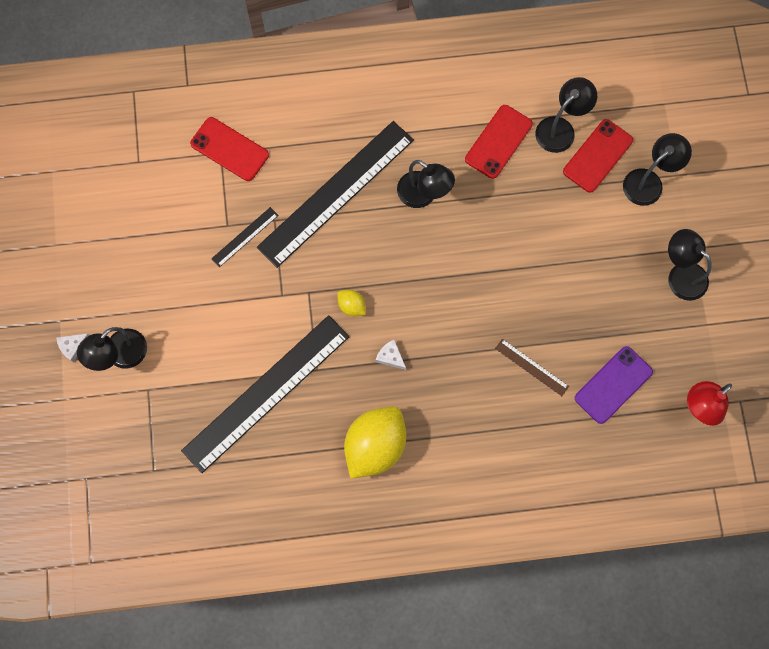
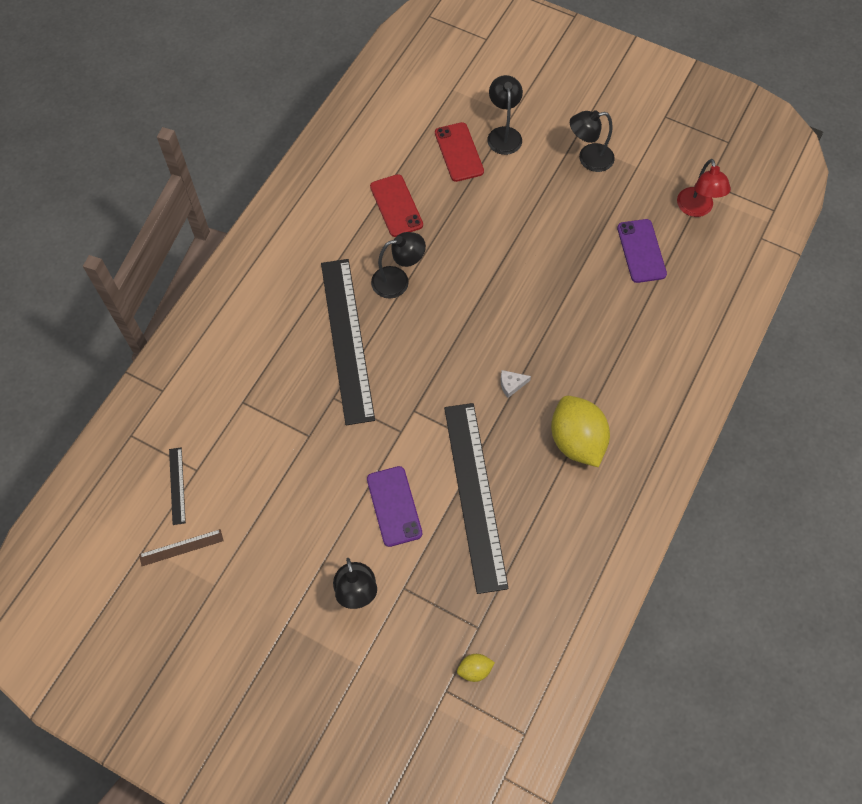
camera: 55 degrees left, 10 degrees down
white cheese [56,333,89,363] -> none
red phone [190,117,269,181] -> none
black ruler [211,207,279,267] -> black ruler moved to [169,447,186,525]
yellow lemon [337,290,366,316] -> yellow lemon moved to [457,654,495,682]
brown ruler [495,339,569,396] -> brown ruler moved to [139,529,223,566]
black lamp [535,77,597,153] -> none
none -> purple phone [367,466,422,547]

